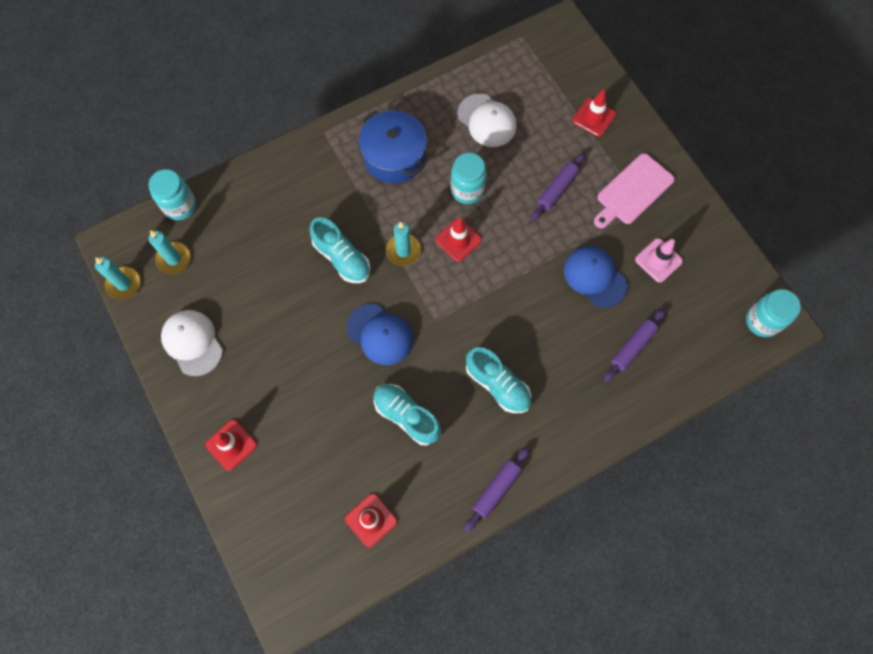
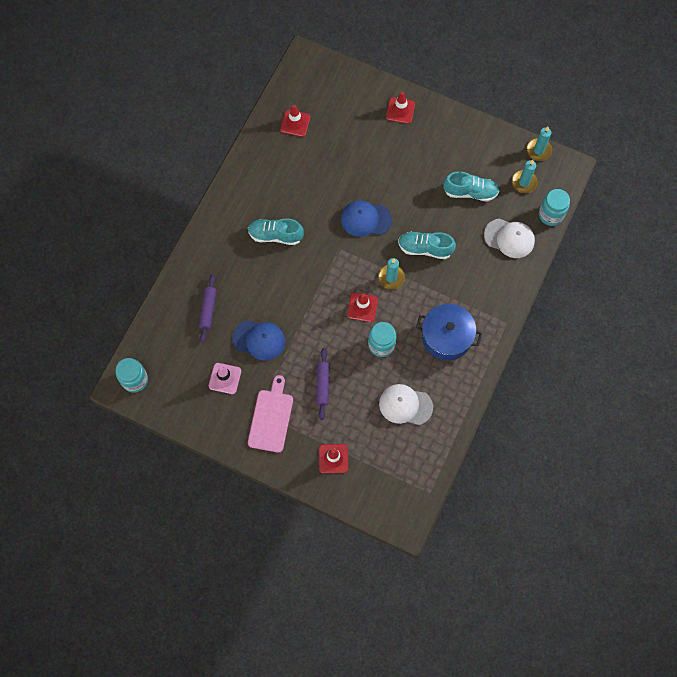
camera: 145 degrees right, 0 degrees up
white cap [161,310,223,376] -> white cap moved to [484,218,535,258]
turquoise shoe [374,384,441,445] -> turquoise shoe moved to [443,172,499,202]
purple rolling pin [464,447,530,532] -> none

